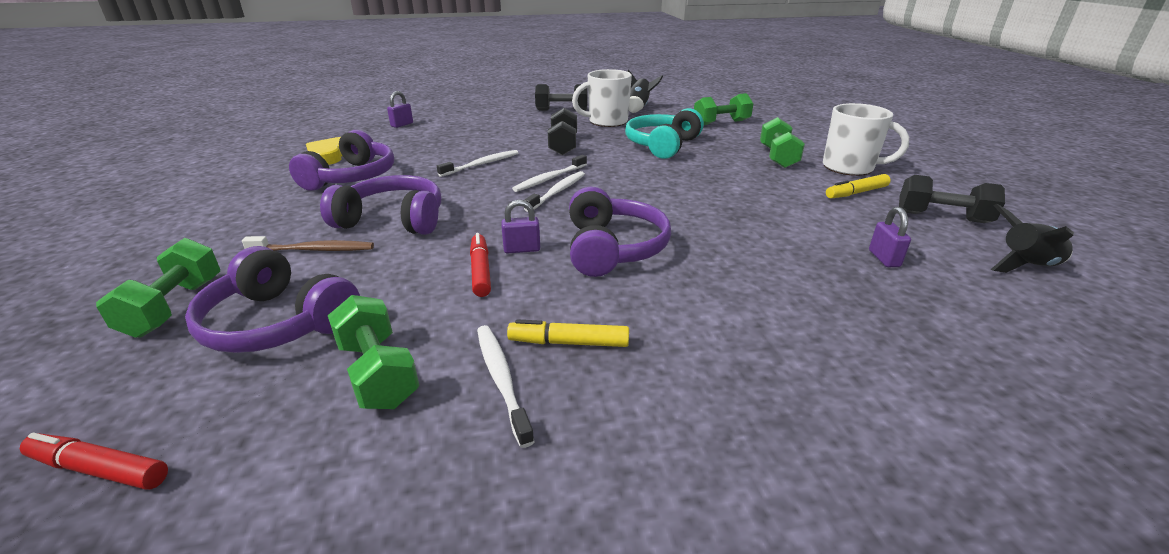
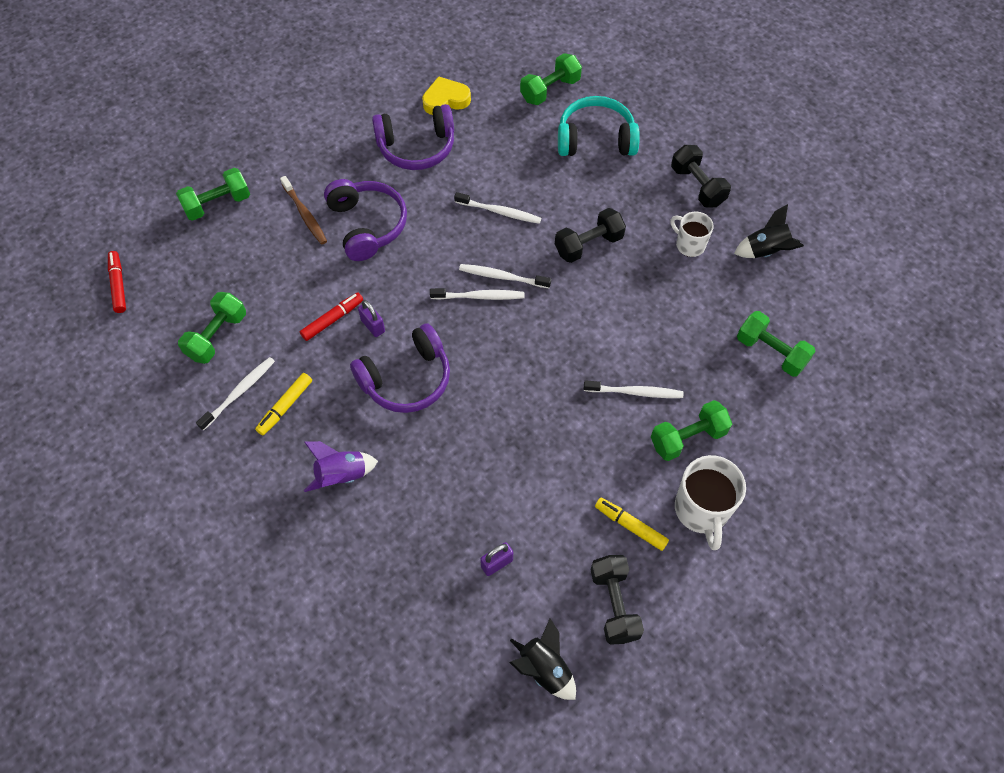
camera: 60 degrees right, 30 degrees up
purple headphones [185,246,360,353] -> none
purple padlock [387,91,413,128] -> green dumbbell [520,53,582,105]
yellow marker [507,320,629,347] -> yellow marker turned 120 degrees counterclockwise [255,373,312,435]
white mug [572,69,632,127] -> white mug [671,212,714,257], size x0.62
turquoise headphones [625,108,704,159] -> turquoise headphones moved to [558,96,640,156]
none -> purple rocket [304,441,378,492]
none -> white toothbrush [584,380,683,398]

